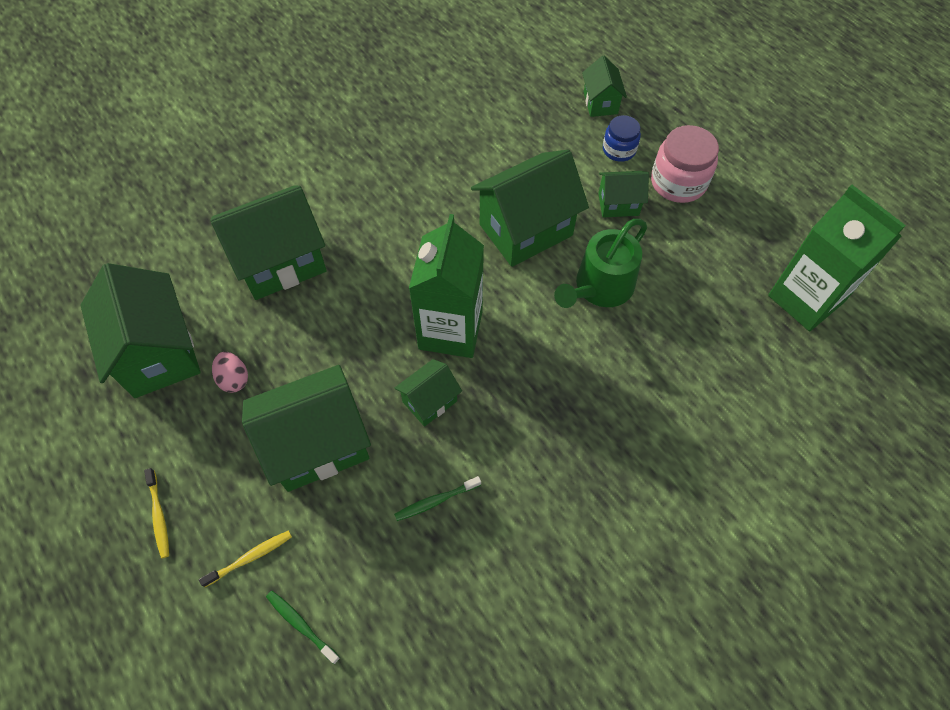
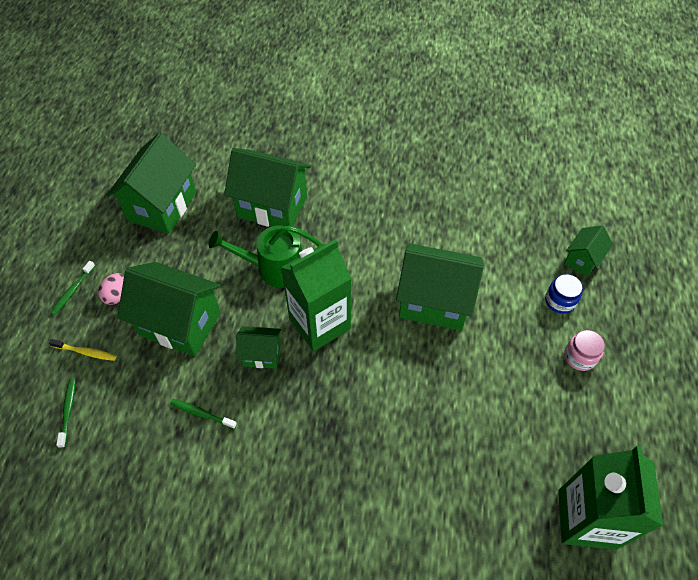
camera: 45 degrees right, 5 degrees down
yellow toothbrush [144,468,169,558] -> green toothbrush [51,261,95,315]
pink egg [212,352,248,393] -> pink egg moved to [98,273,124,305]
green watering can [554,219,647,308] -> green watering can moved to [209,225,322,288]
green house [598,171,649,218] -> none
pink jar [651,125,719,203] -> pink jar [564,330,605,371], size x0.62

